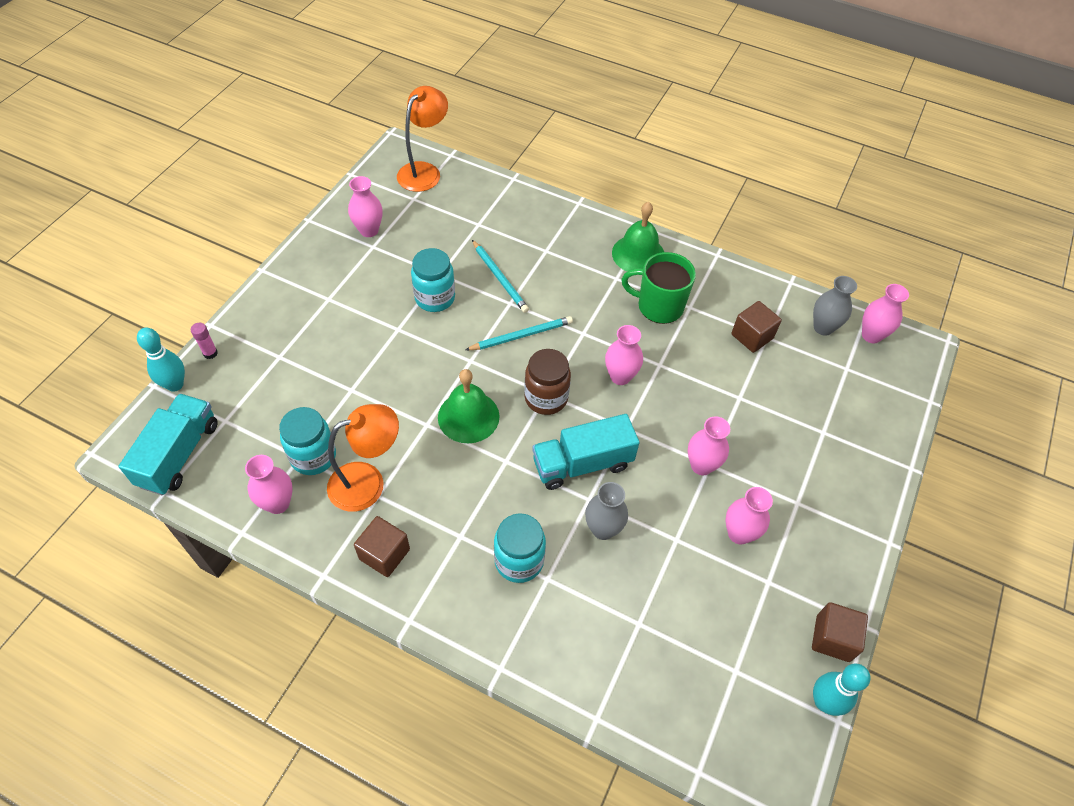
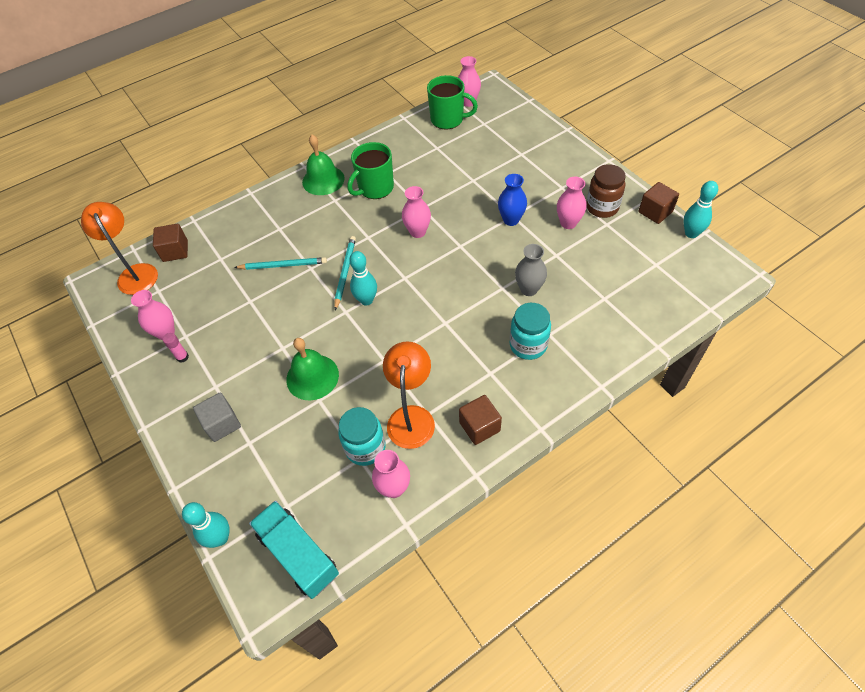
camera: 55 degrees left, 0 degrees up
pink glue stick [191,323,218,359] -> pink glue stick moved to [163,333,189,363]
turquoise jar [411,248,455,312] -> none
green bell [438,369,500,443] -> green bell moved to [286,338,339,400]
brown jar [524,349,571,415] -> brown jar moved to [586,164,626,218]
turquoise truck [532,414,639,490] -> none
pink vase [688,416,730,475] -> blue vase [498,174,527,226]
brown cube [731,301,782,353] -> brown cube moved to [153,224,188,262]
grey vase [813,276,857,336] -> green mug [427,75,478,129]
none -> grey cube [193,393,241,442]
none -> turquoise bowling pin [349,251,377,305]

